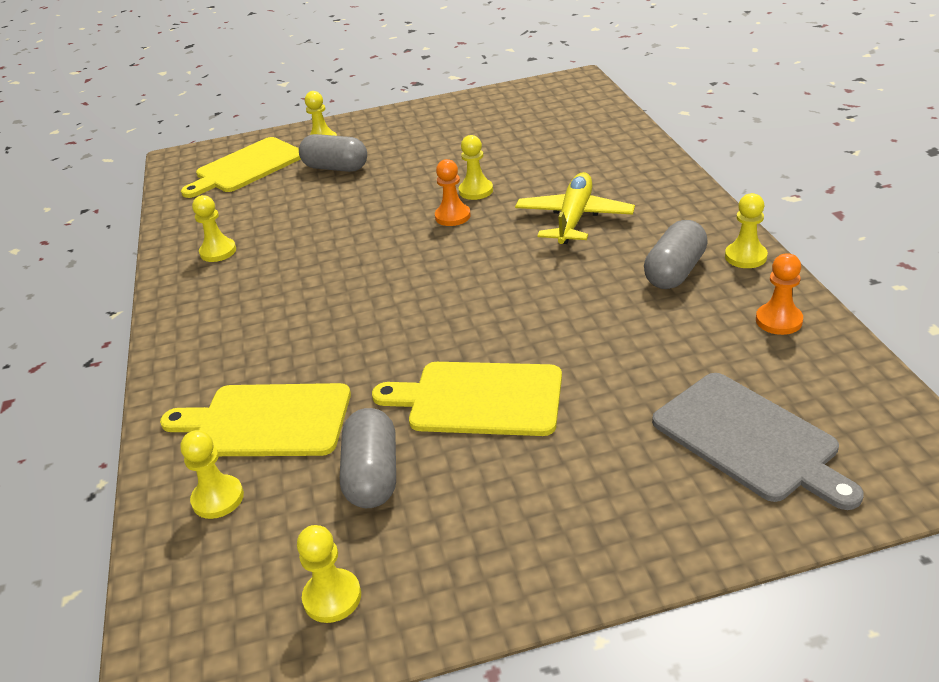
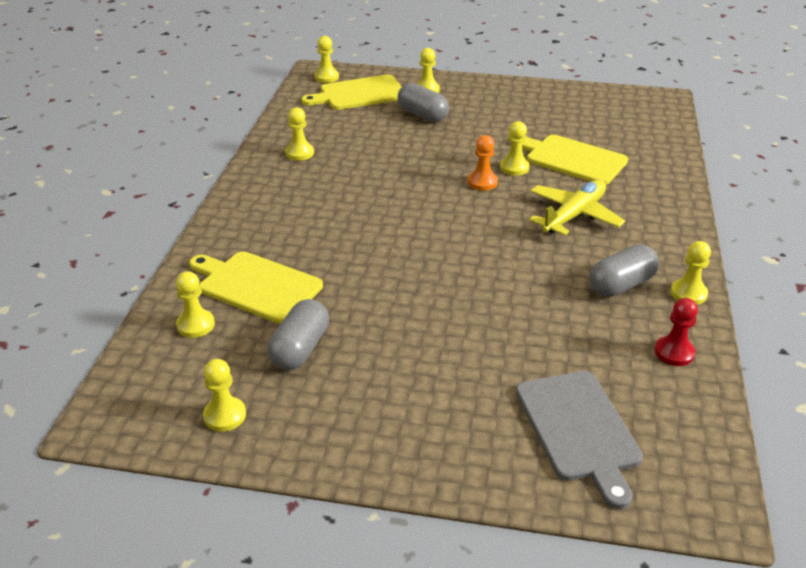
camera: 20 degrees right, 0 degrees up
yellow cutting board [372,362,562,436] -> yellow cutting board moved to [522,135,628,185]
orange pawn [756,253,803,335] -> red pawn [655,298,698,366]
none -> yellow pawn [314,36,339,83]

